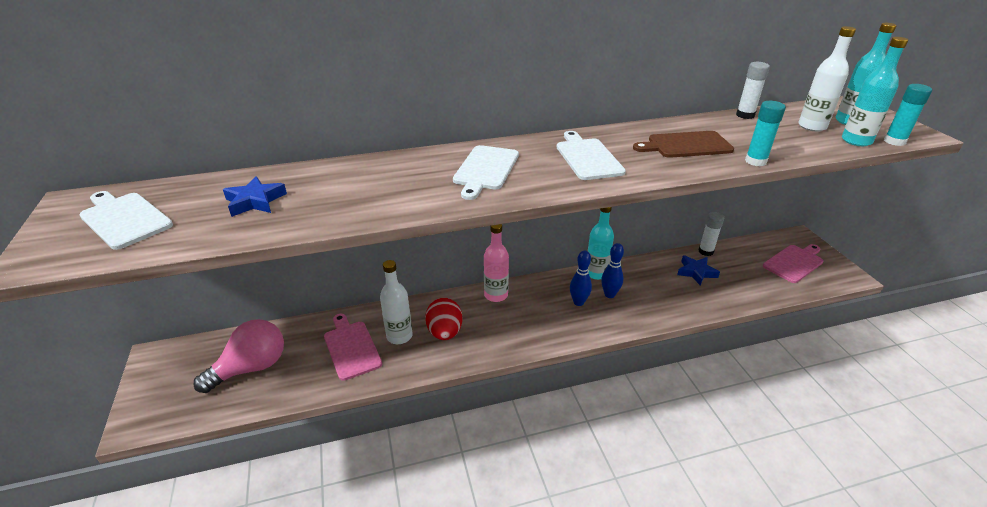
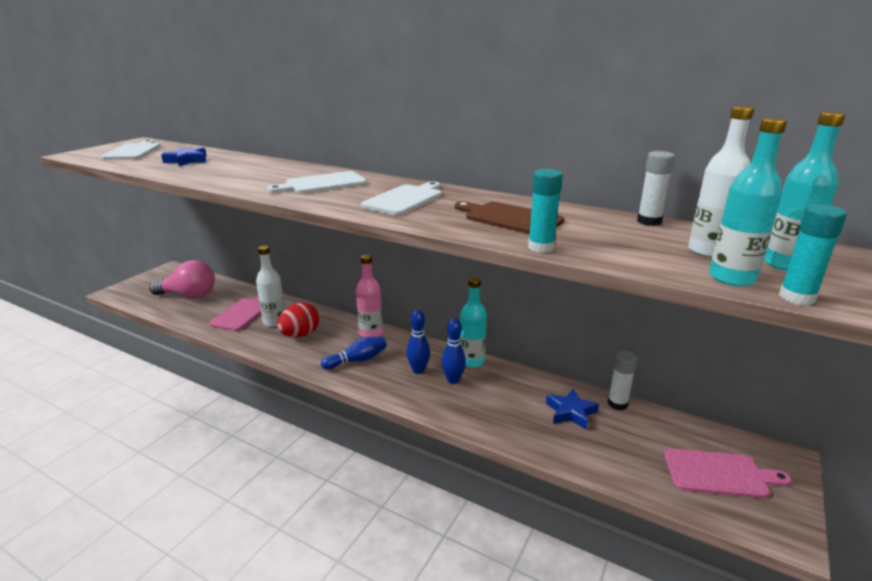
camera: 45 degrees right, 10 degrees down
none -> blue bowling pin [321,337,387,369]

